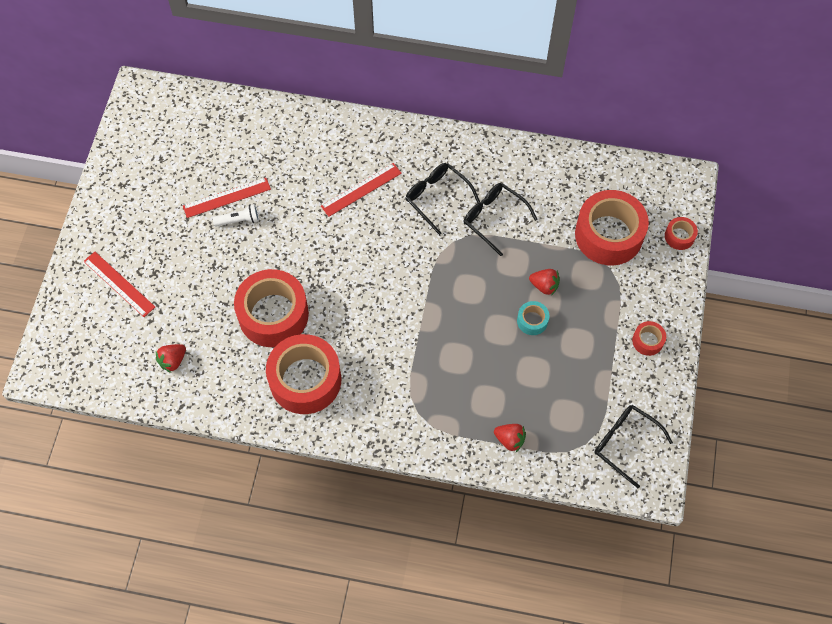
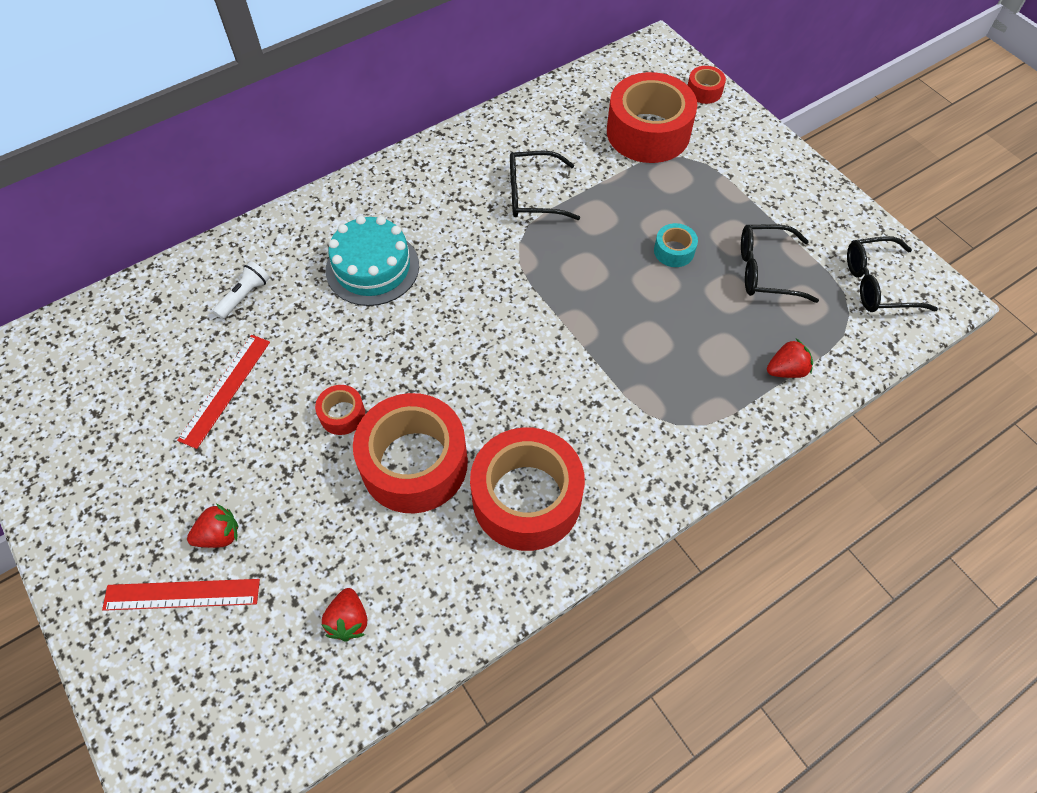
camera: 45 degrees left, 5 degrees down
white flashlight [213,204,259,226] -> white flashlight moved to [213,261,270,319]
red ruler [321,163,402,217] -> turquoise cake [326,215,419,306]
black glasses [405,163,480,235] -> black glasses moved to [741,224,819,303]
red strawberry [529,269,560,296] -> red strawberry moved to [187,504,238,548]
red tape [632,321,666,356] -> red tape moved to [315,385,365,435]

